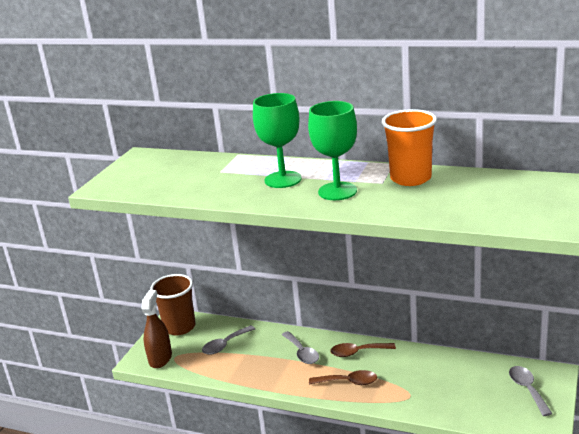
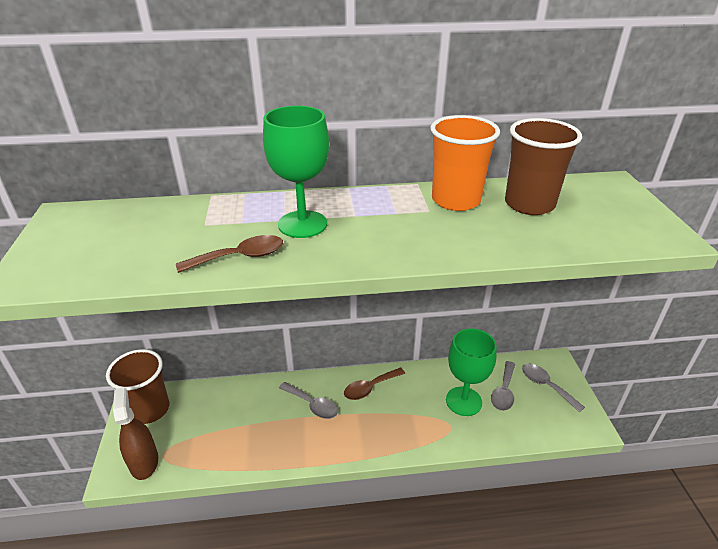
camera: 30 degrees left, 10 degrees up
grey spoon [202,325,255,355] -> grey spoon moved to [491,361,515,411]
green goblet [308,101,357,200] -> green goblet moved to [446,329,497,416]
brown spoon [309,370,377,385] -> brown spoon moved to [176,235,283,273]
none -> brown cup [505,118,582,215]

